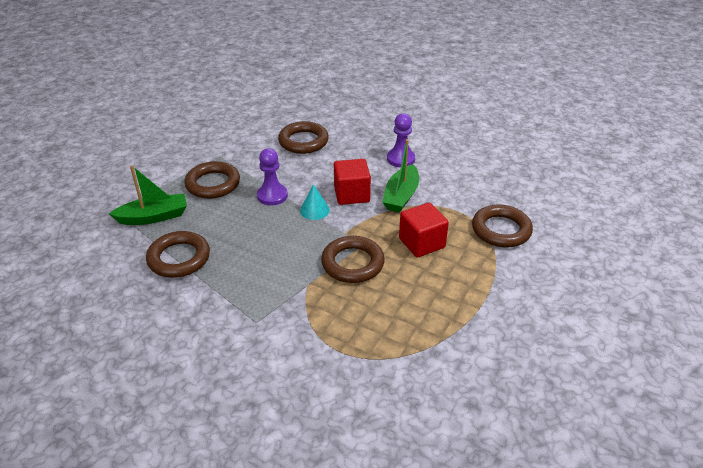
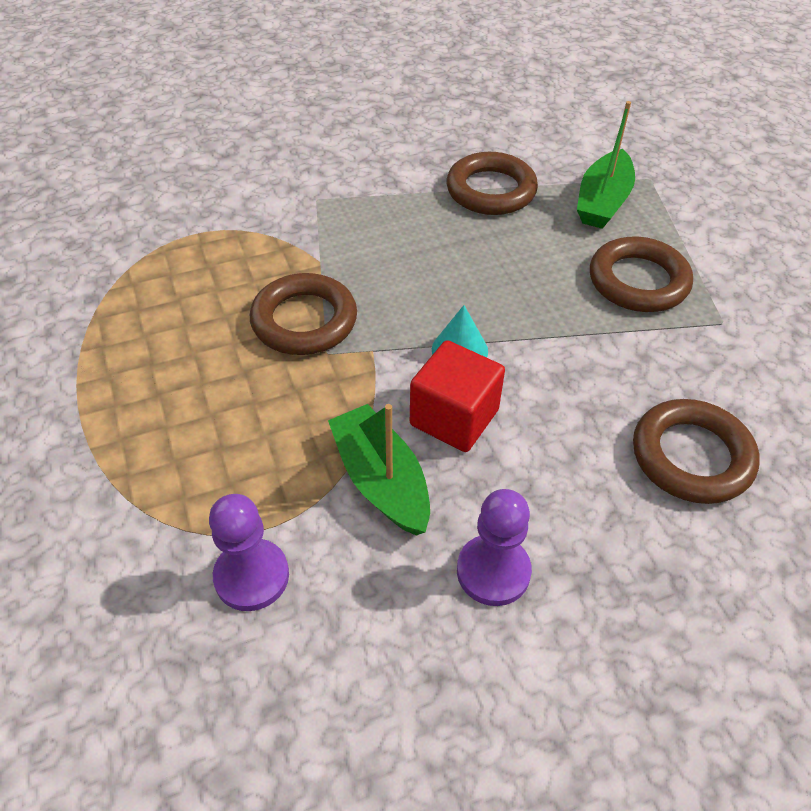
camera: 130 degrees right, 10 degrees up
purple pawn [257,148,288,206] -> purple pawn moved to [209,494,289,611]
red cube [399,203,449,258] -> none
brown ring [472,204,533,248] -> none

